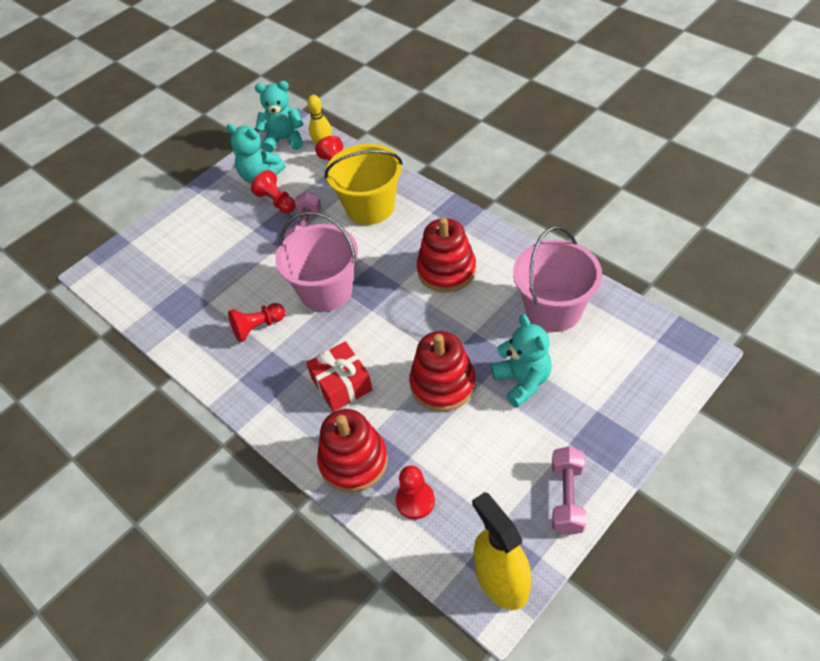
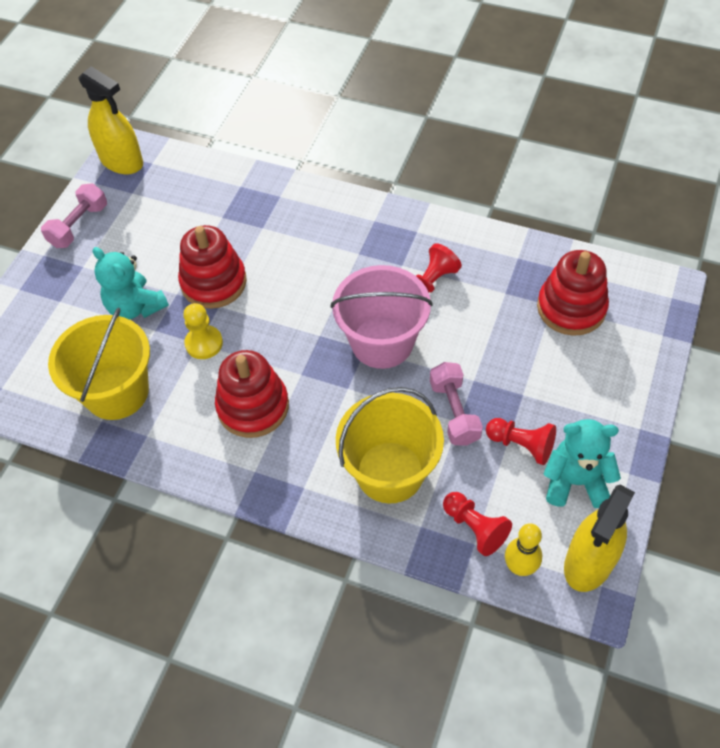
camera: 155 degrees right, 5 degrees up
turquoise teddy bear [255,81,304,152] -> yellow spray bottle [564,485,635,592]
red gift [306,341,373,412] -> none
red stacking toy [317,409,388,493] -> red stacking toy moved to [537,250,609,336]
red pawn [395,466,435,519] -> none
pink bucket [513,226,602,332] -> yellow bucket [48,308,150,420]
pink dumbbell [552,447,586,535] -> pink dumbbell turned 45 degrees clockwise [41,183,107,248]
none -> yellow pawn [183,303,223,359]

